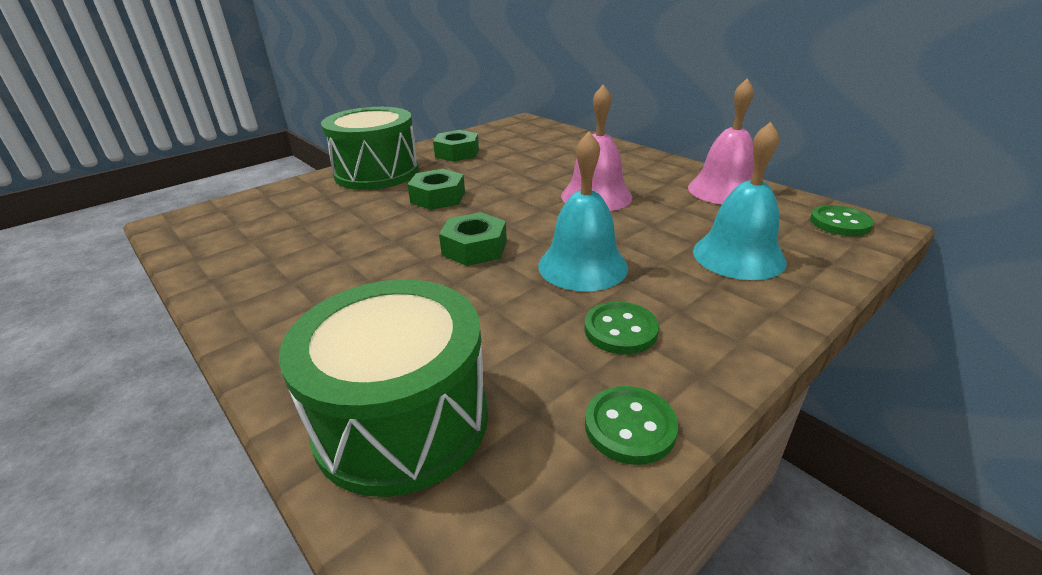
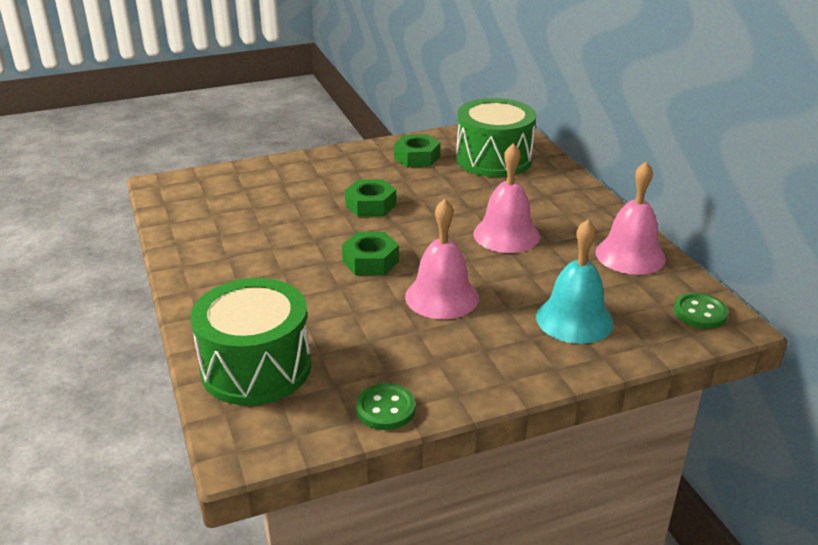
camera: 20 degrees right, 0 degrees up
green drum [321,107,419,190] -> green drum moved to [456,98,536,177]
turquoise bell [538,131,628,291] -> pink bell [405,199,479,319]
green button [584,301,659,355] -> none

